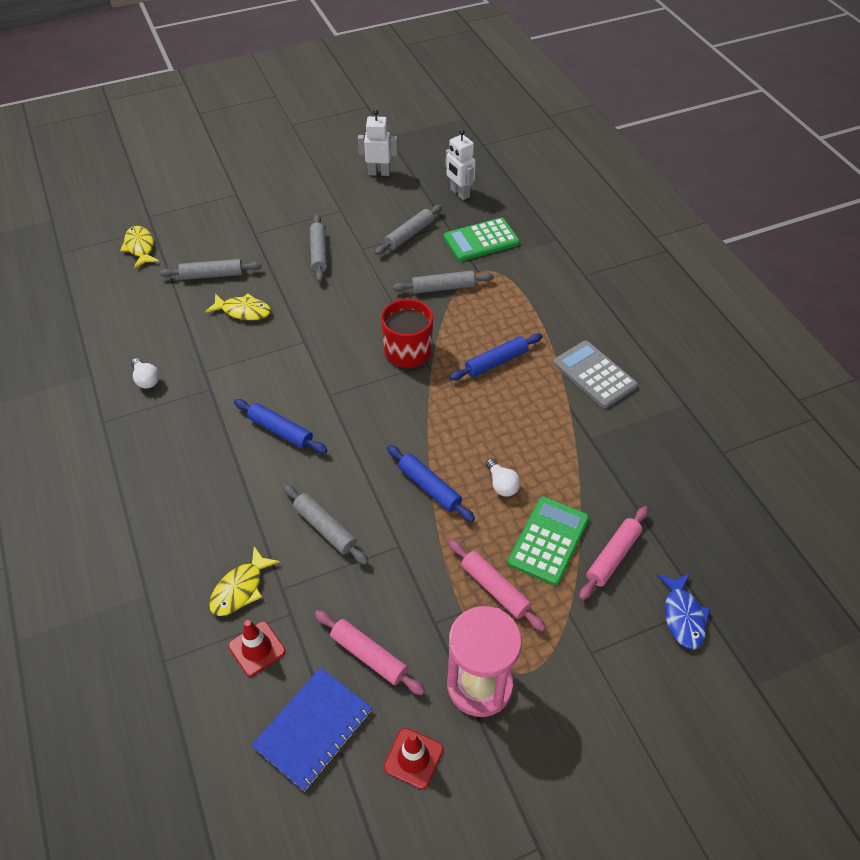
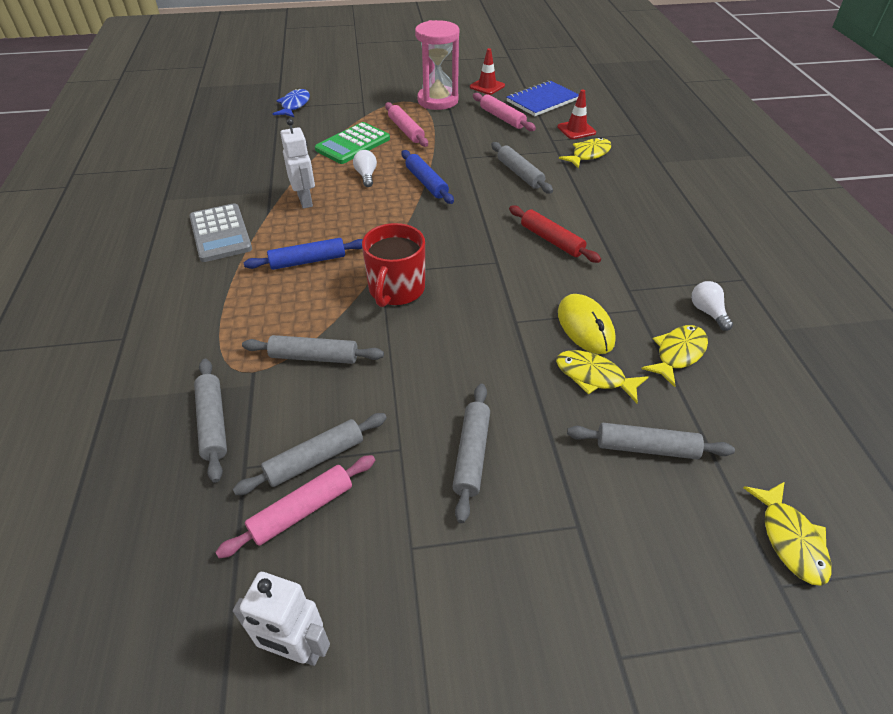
camera: 165 degrees left, 5 degrees down
blue rolling pin [234,399,328,453] -> red rolling pin [509,205,601,263]
green calculator [444,217,520,261] -> grey rolling pin [194,359,227,483]
white robot [445,129,476,200] -> white robot moved to [280,118,315,209]
pink rolling pin [579,506,648,600] -> pink rolling pin moved to [215,455,375,558]
none -> yellow mouse [558,294,616,354]
none -> yellow fish [641,325,708,387]

